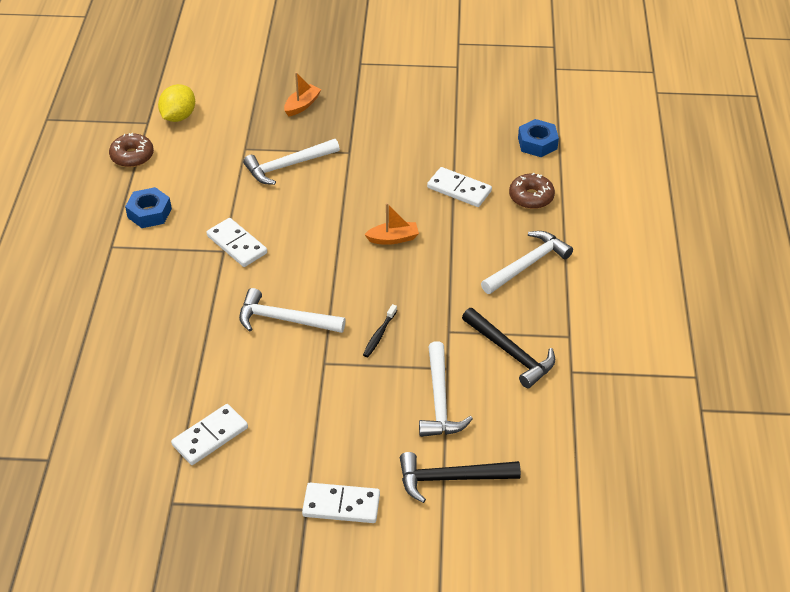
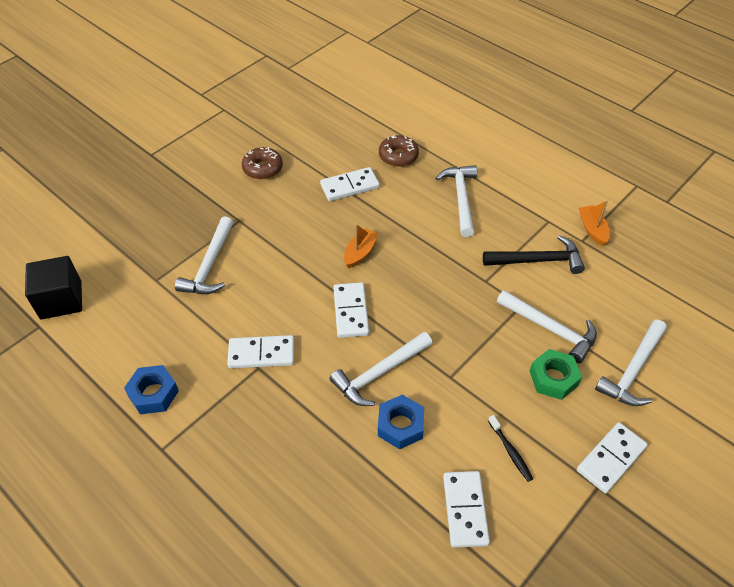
camera: 50 degrees left, 5 degrees up
brown donut [109,133,154,167] -> brown donut moved to [242,147,283,180]
yellow lemon [158,84,195,122] -> black cube [25,256,82,320]
orange boat [284,72,321,116] -> orange boat moved to [579,201,610,246]
black toothbrush [363,304,397,357] -> black toothbrush moved to [488,415,533,482]
black hammer [400,452,521,503] -> white hammer [595,320,667,406]
blue nut [518,119,559,157] -> blue nut moved to [378,395,424,449]
none -> white domino [333,282,369,338]
none -> green nut [529,349,582,400]

